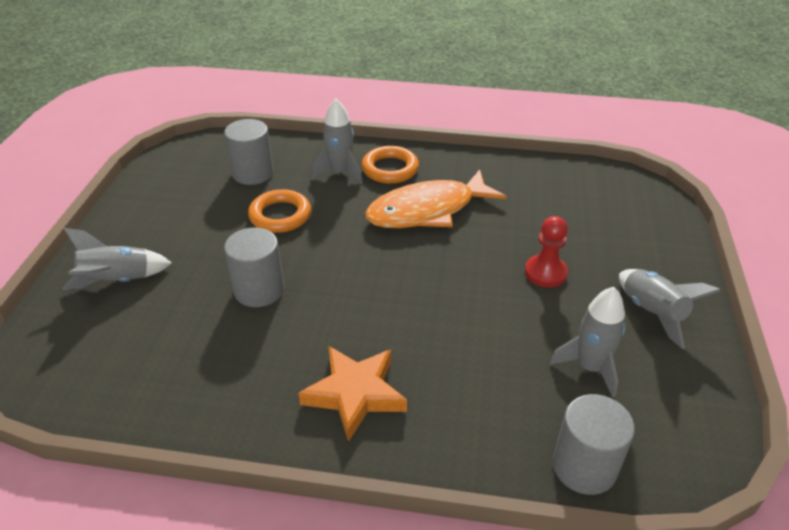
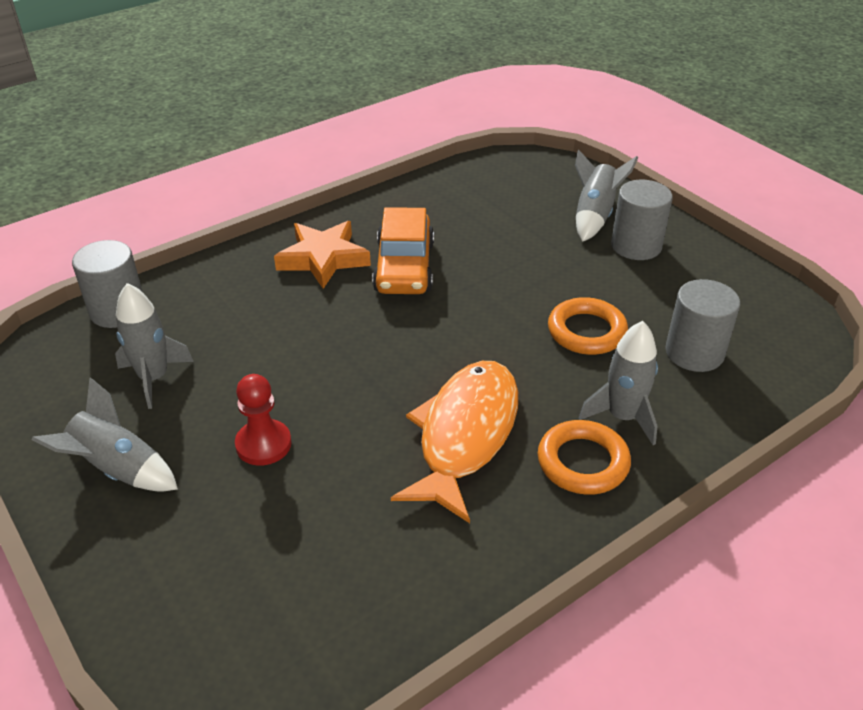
camera: 135 degrees right, 0 degrees up
grey cylinder [224,227,284,307] -> grey cylinder moved to [611,180,673,260]
none -> orange car [372,207,434,294]

